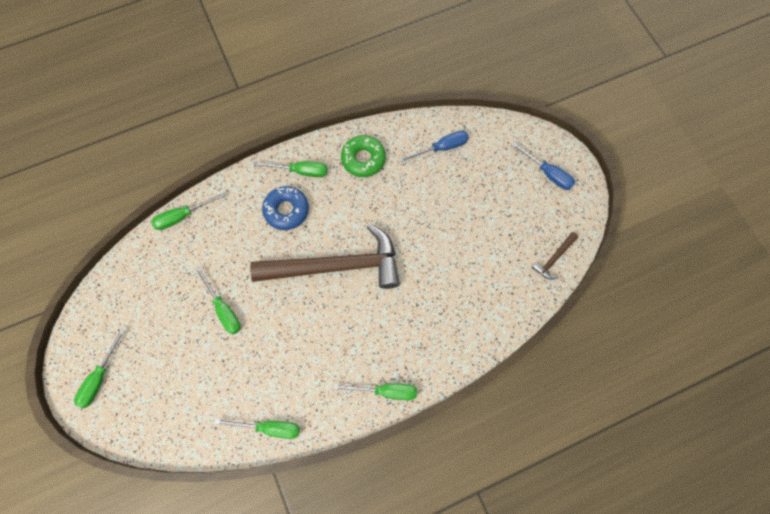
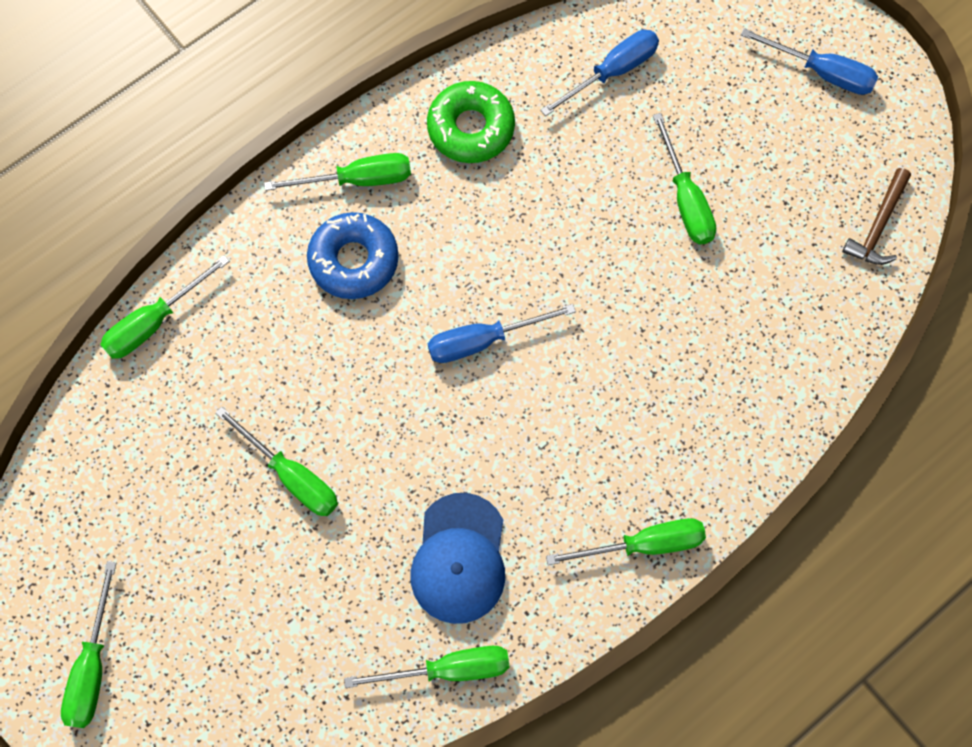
camera: 15 degrees left, 0 degrees up
brown hammer [250,224,400,289] -> blue screwdriver [428,304,576,363]
none -> blue cap [410,493,505,624]
none -> green screwdriver [653,113,716,244]

